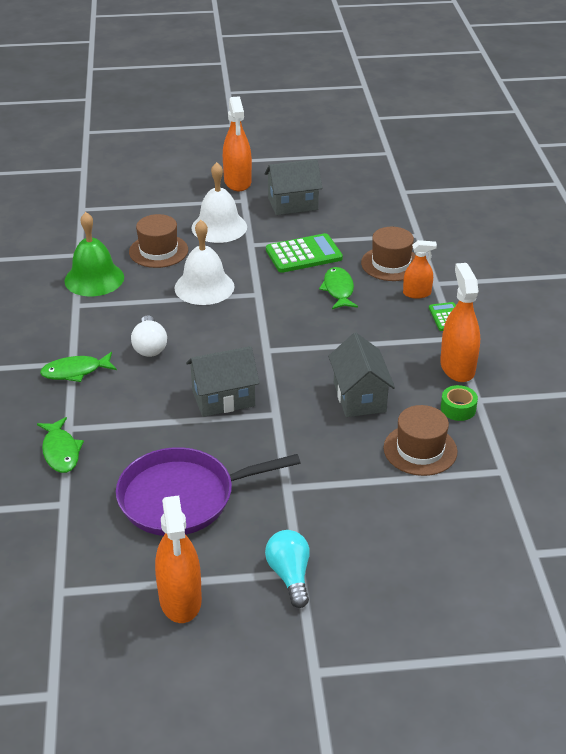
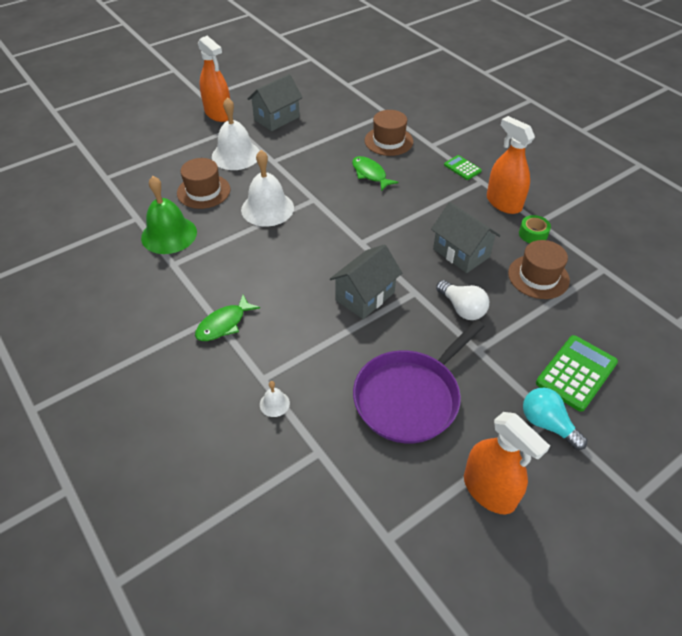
camera: 30 degrees left, 10 degrees up
green fish [37,417,84,473] -> white bell [260,381,290,417]
white light bulb [131,315,167,357] -> white light bulb moved to [436,280,489,320]
green calculator [266,233,343,273] -> green calculator moved to [536,335,618,412]
orange spray bottle [403,240,437,299] -> none

